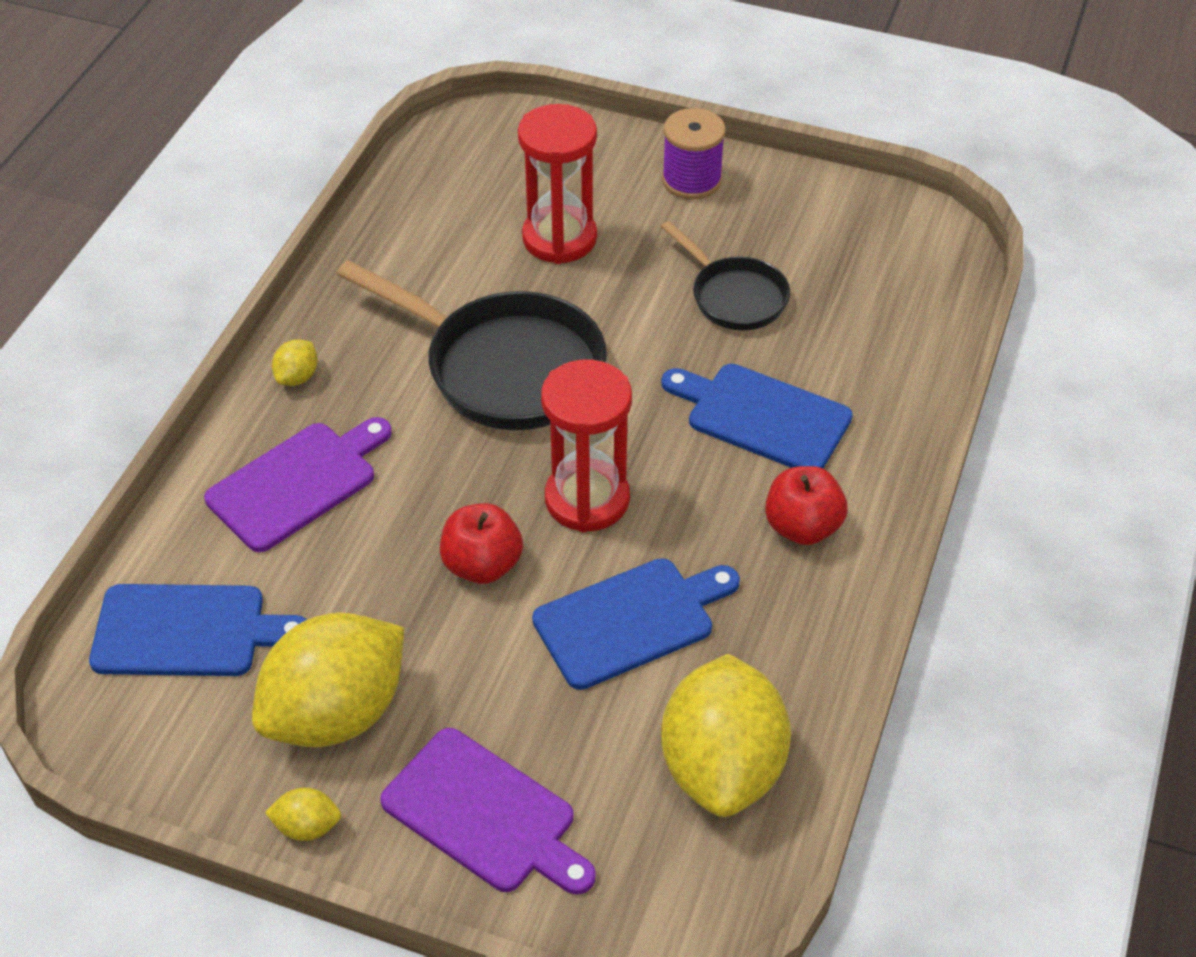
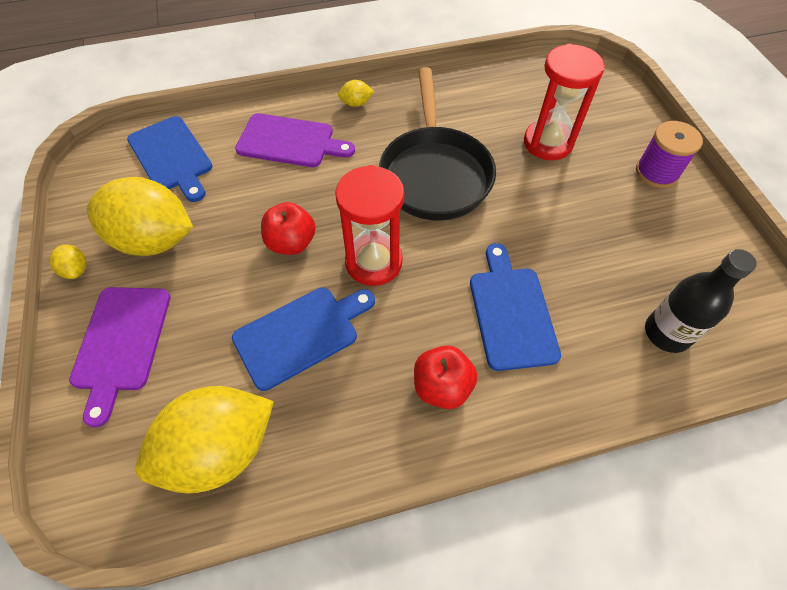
camera: 55 degrees right, 10 degrees up
blue cutting board [532,558,740,690] -> blue cutting board turned 60 degrees counterclockwise [232,287,375,391]
black pan [661,221,790,330] -> none
none -> black bottle [645,249,757,353]

